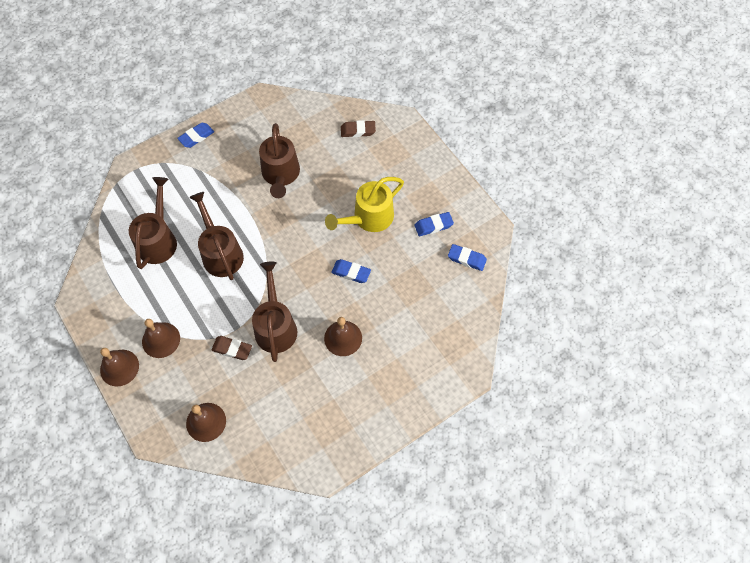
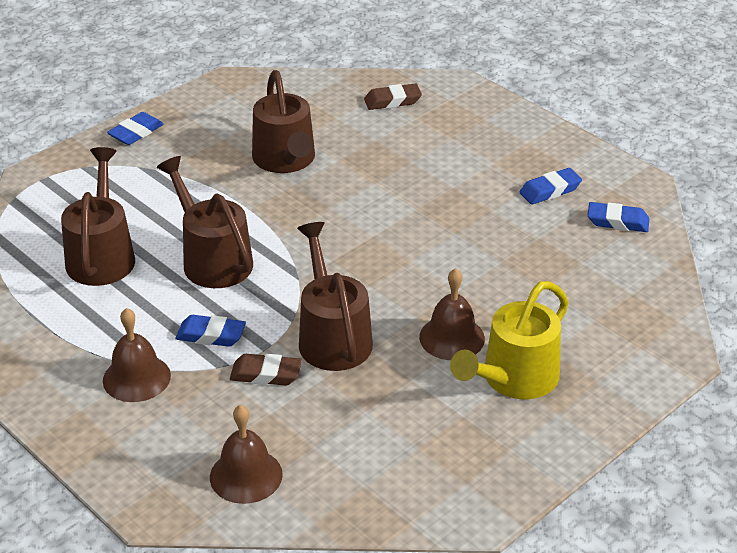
camera: 10 degrees left, 25 degrees down
brown bell [100,348,139,387] -> none
yellow watering can [325,177,404,232] -> yellow watering can moved to [450,281,569,399]
blue eraser [331,259,371,283] -> blue eraser moved to [175,315,246,347]

